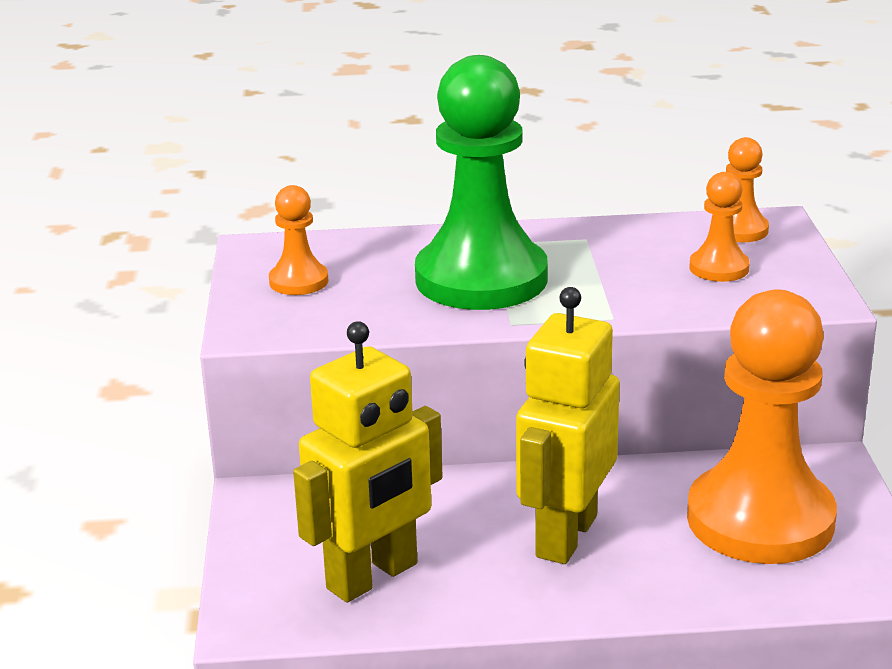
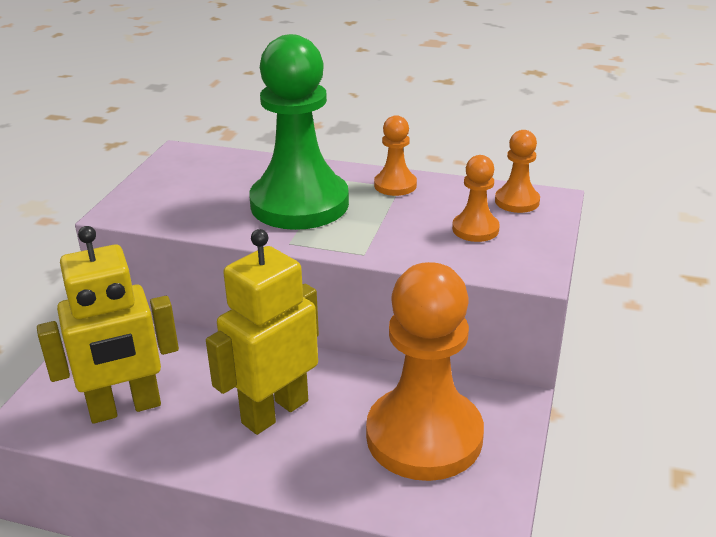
camera: 20 degrees right, 5 degrees up
orange pawn [269,185,328,295] -> orange pawn moved to [374,115,417,196]

